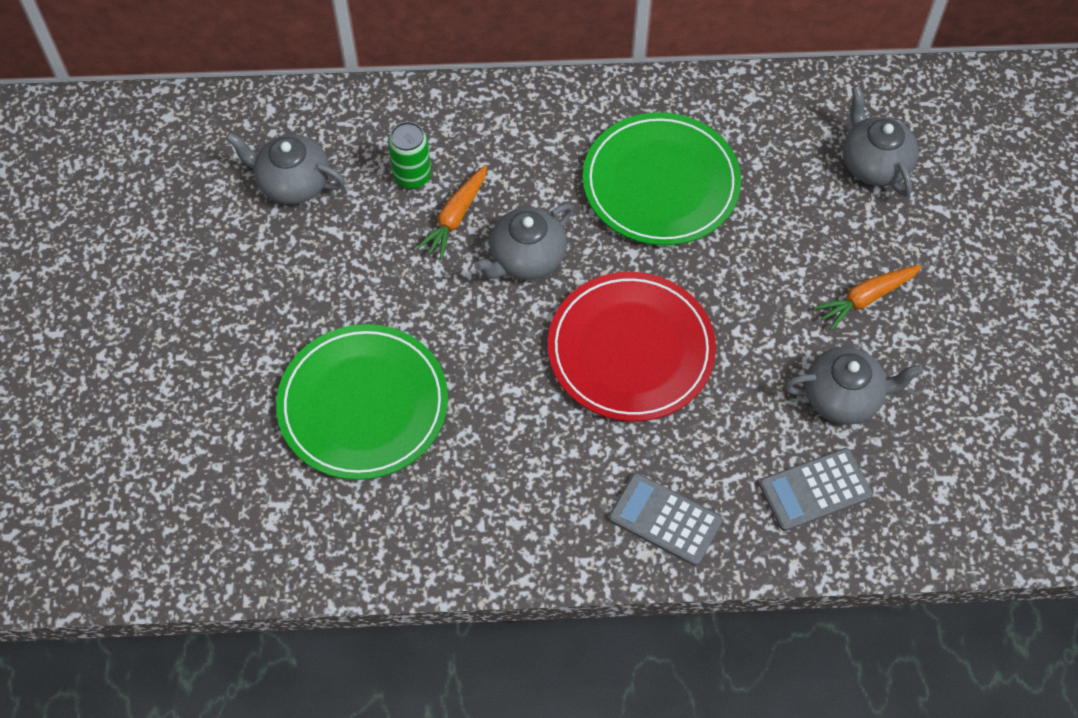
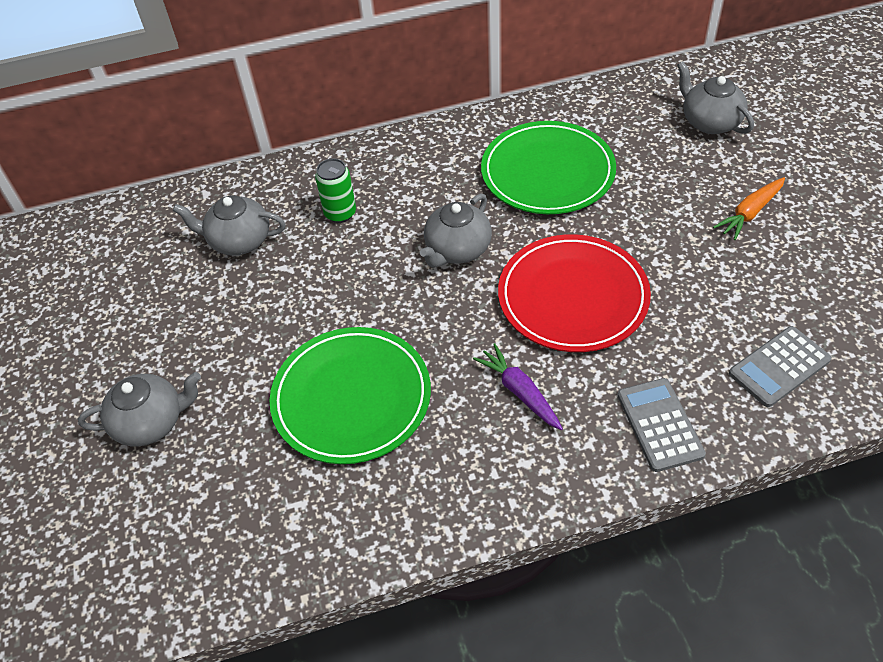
camera: 10 degrees left, 10 degrees down
orange carrot [416,165,487,260] -> none
grey calculator [609,473,723,566] -> grey calculator turned 60 degrees clockwise [617,378,706,472]
grey teapot [784,347,923,425] -> grey teapot moved to [78,372,201,446]
none -> purple carrot [473,343,563,430]

